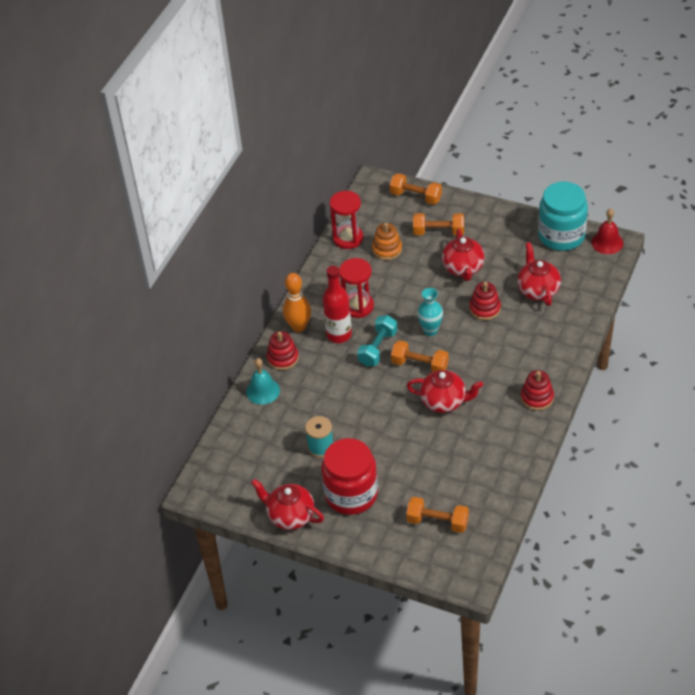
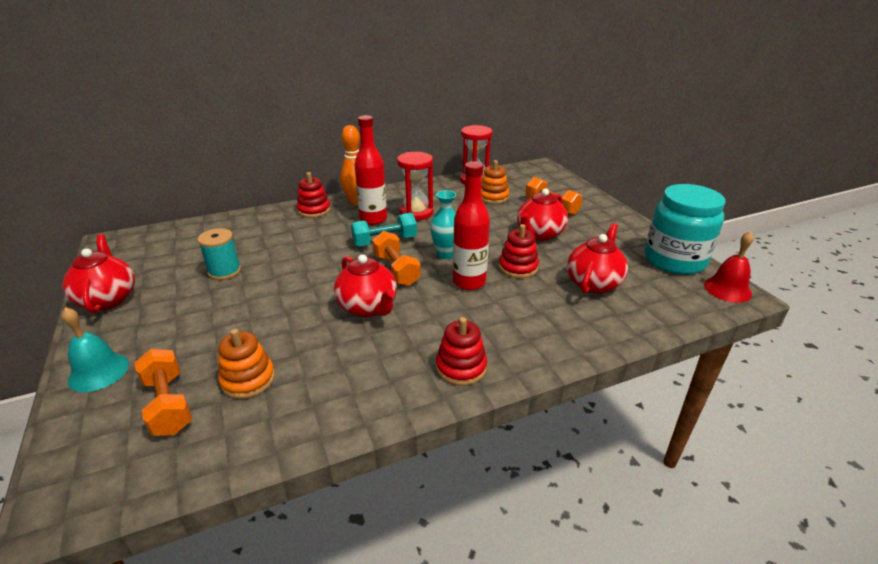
camera: 40 degrees right, 15 degrees down
turquoise bell [246,358,280,405] -> turquoise bell moved to [61,307,129,392]
red jar [321,438,378,515] -> none
orange dumbbell [389,173,442,205] -> none
none -> orange stacking toy [218,329,275,399]
none -> red bottle [453,161,490,290]

